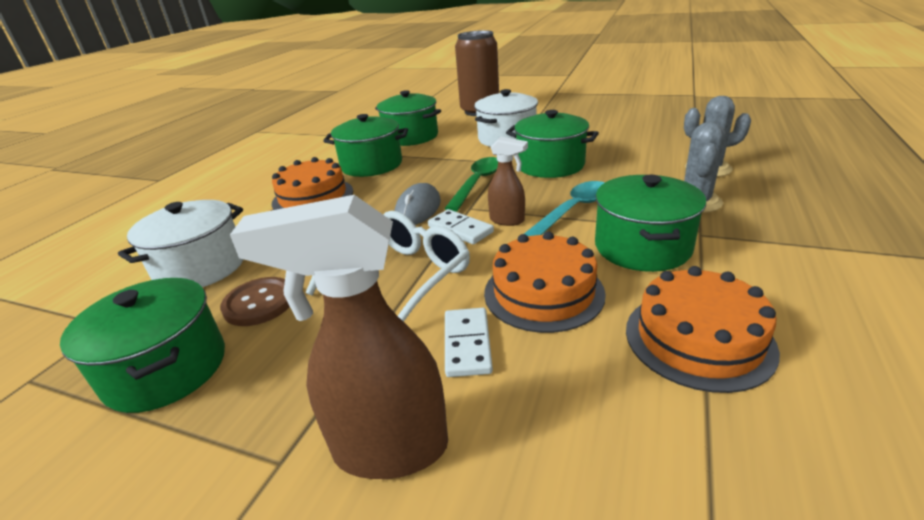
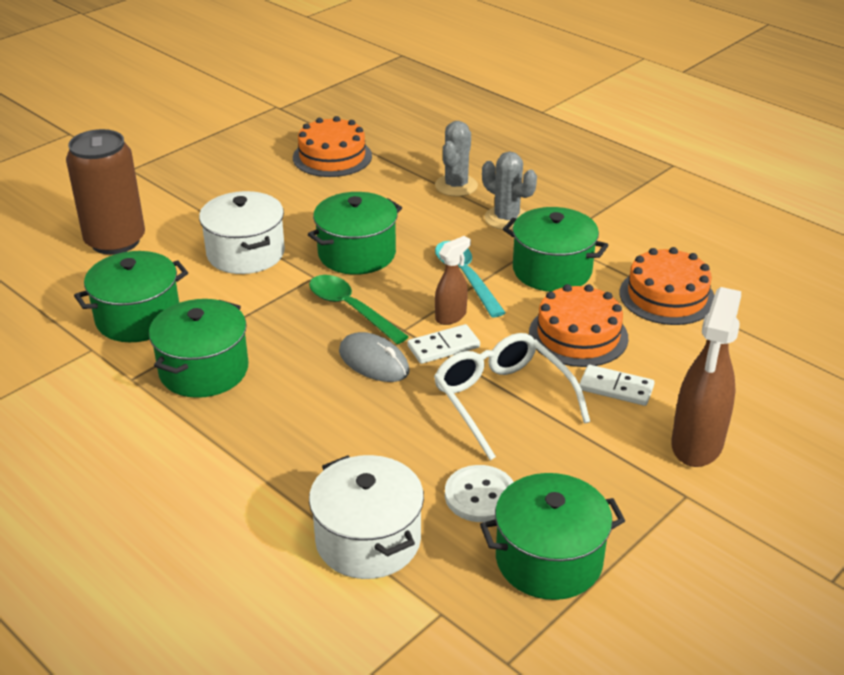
camera: 70 degrees left, 5 degrees up
brown button [220,277,290,326] -> white button [445,465,514,522]
orange cake [272,157,353,210] -> orange cake moved to [293,116,372,177]

